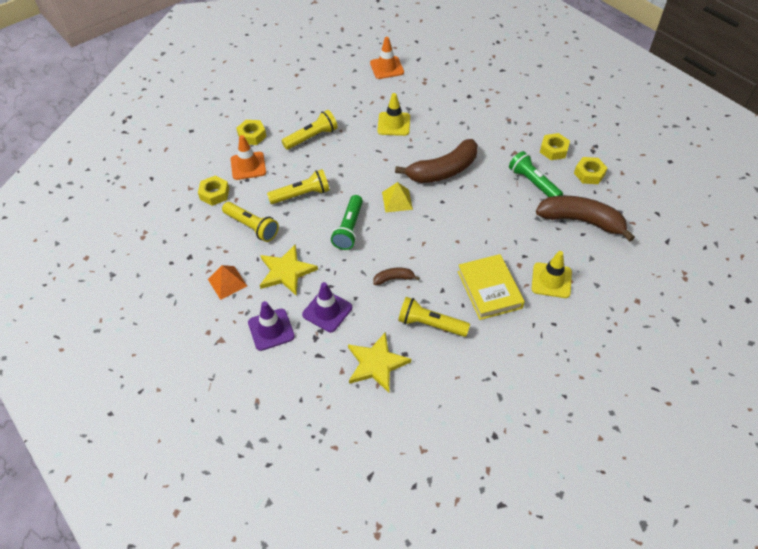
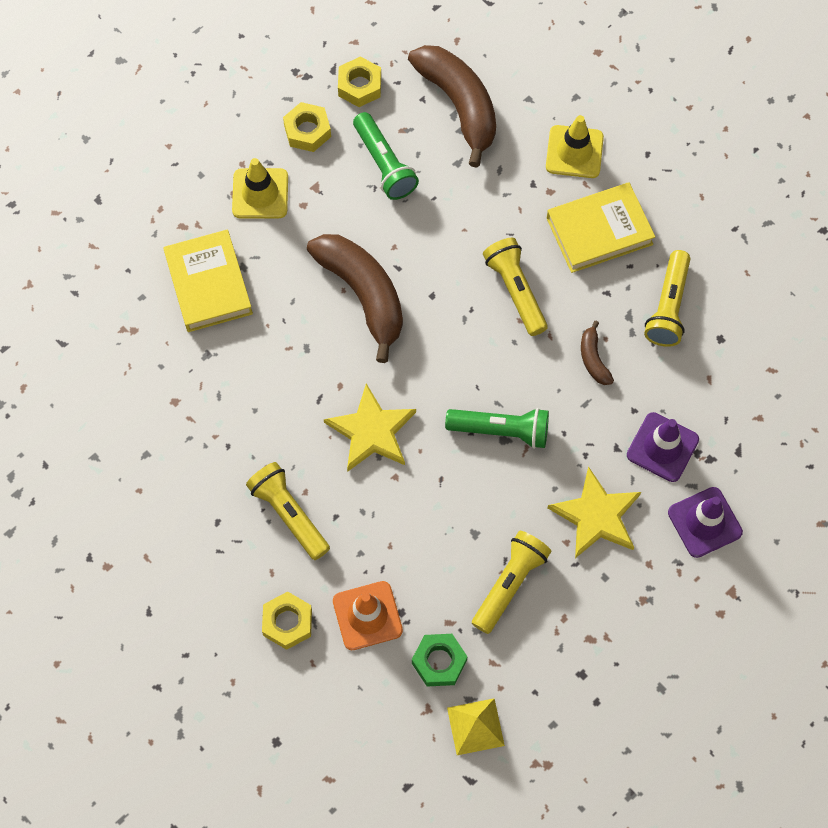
camera: 95 degrees left, 15 degrees up
yellow nut [198,176,229,206] -> green nut [412,634,468,687]
orange pyramid [208,265,247,300] -> none
yellow flashlight [267,169,329,204] -> yellow flashlight moved to [483,238,548,336]
yellow star [348,332,411,393] -> yellow star moved to [324,384,416,472]
orange traffic cone [370,37,404,79] -> none
yellow traffic cone [377,93,410,136] -> yellow traffic cone moved to [232,158,288,218]
yellow pyramid [382,182,413,212] -> yellow pyramid moved to [447,698,505,755]
green flashlight [509,151,563,197] -> green flashlight turned 75 degrees counterclockwise [353,112,419,200]
brown banana [536,196,635,242] -> brown banana turned 135 degrees clockwise [408,45,496,168]
none -> yellow book [163,229,253,332]

